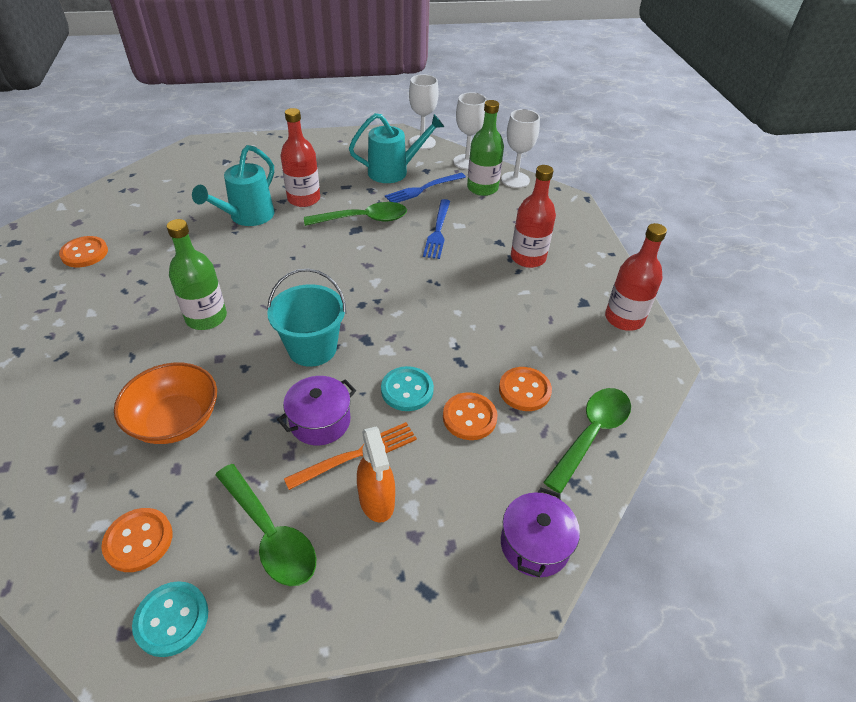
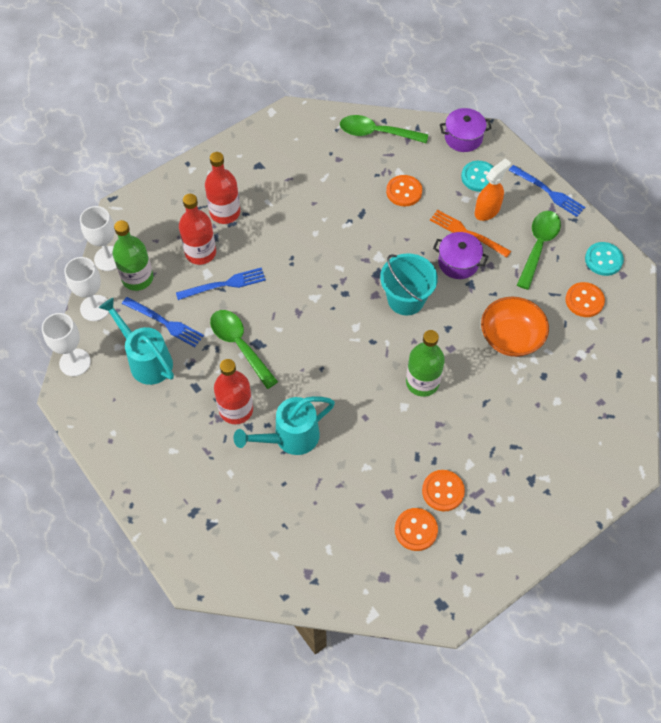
camera: 115 degrees left, 15 degrees up
turquoise watering can [192,145,275,226] -> turquoise watering can turned 150 degrees clockwise [234,396,335,455]
turquoise button [381,366,434,411] -> turquoise button moved to [461,161,493,192]
orange button [499,367,552,411] -> orange button moved to [422,470,465,512]
red bottle [605,223,667,331] -> red bottle moved to [179,194,216,265]
none -> blue fork [509,165,585,217]

